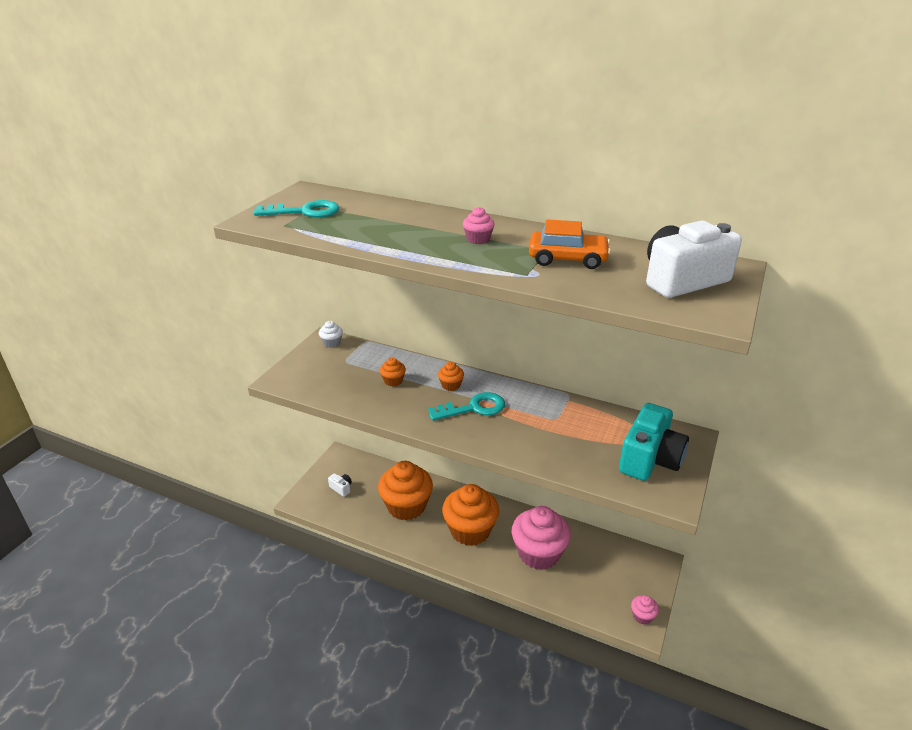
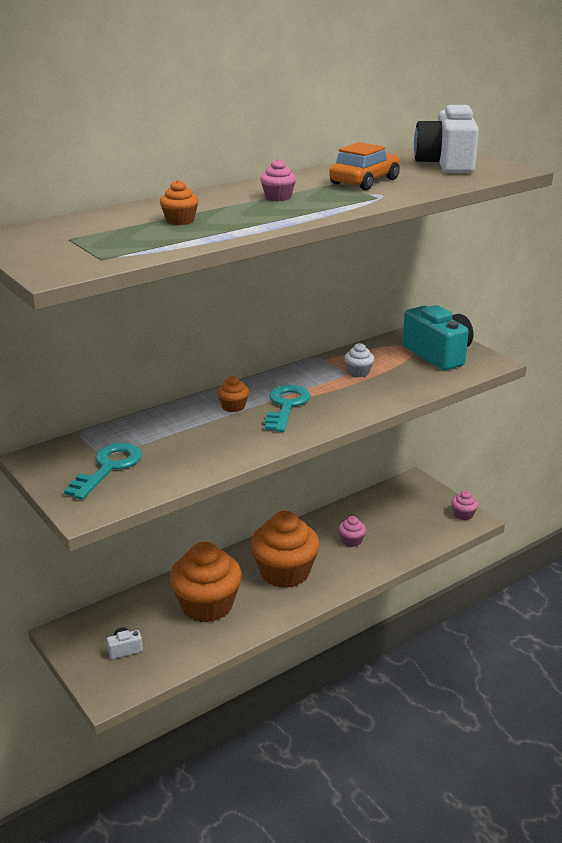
camera: 60 degrees left, 5 degrees down
turquoise key [254,200,340,218] -> turquoise key moved to [64,443,142,500]
white cupcake [319,321,343,348] -> white cupcake moved to [344,343,374,377]
orange cupcake [380,357,406,386] -> orange cupcake moved to [160,180,199,225]
pink cupcake [512,506,571,570] -> pink cupcake [339,516,366,547], size x0.43

